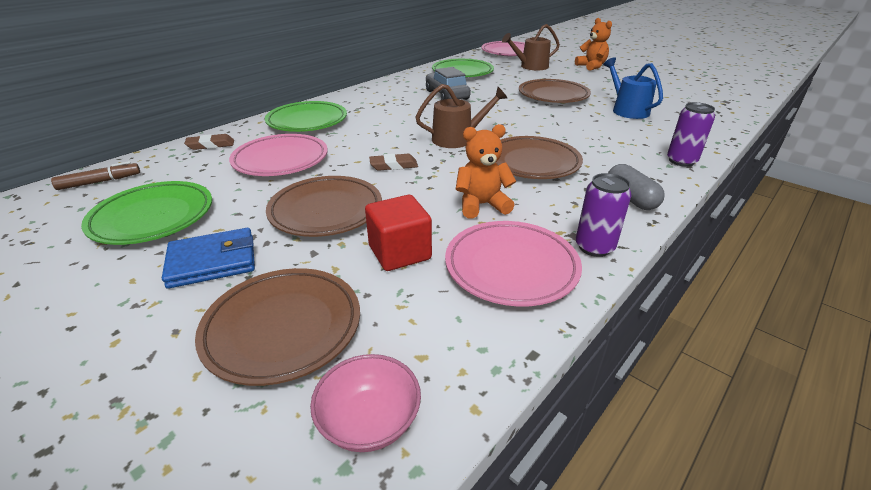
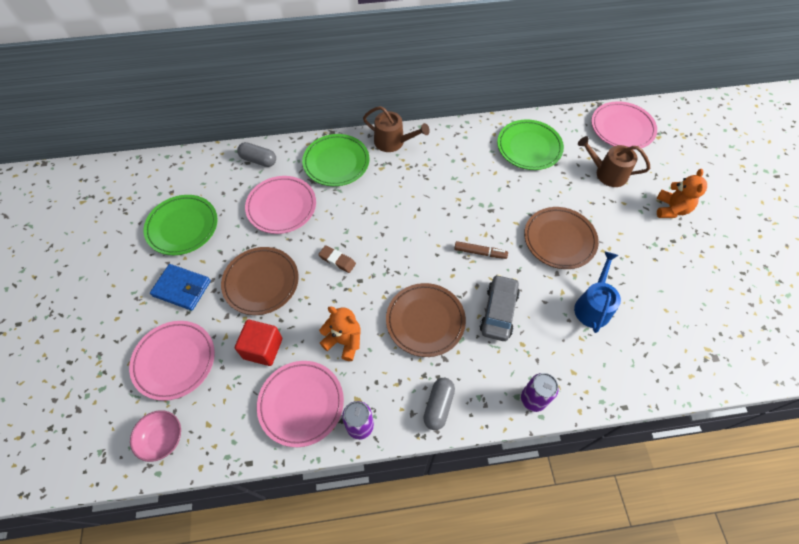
camera: 40 degrees right, 25 degrees up
brown marker [51,161,140,190] -> brown marker moved to [454,241,508,259]
brown eraser [184,134,234,150] -> grey capsule [237,142,276,167]
brown plate [195,268,360,386] -> pink plate [129,321,215,401]
brown watering can [415,84,507,148] -> brown watering can moved to [363,106,430,152]
grey car [426,67,471,100] -> grey car moved to [480,274,520,341]

